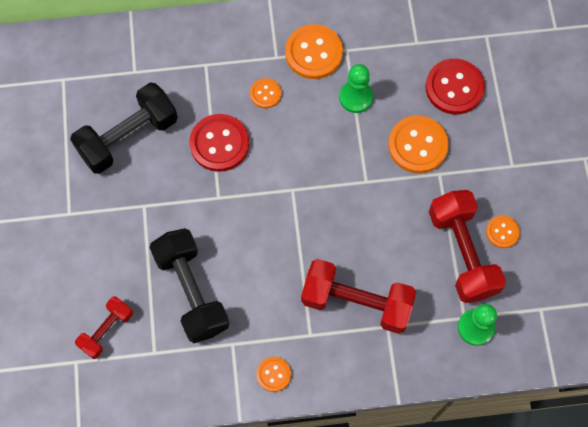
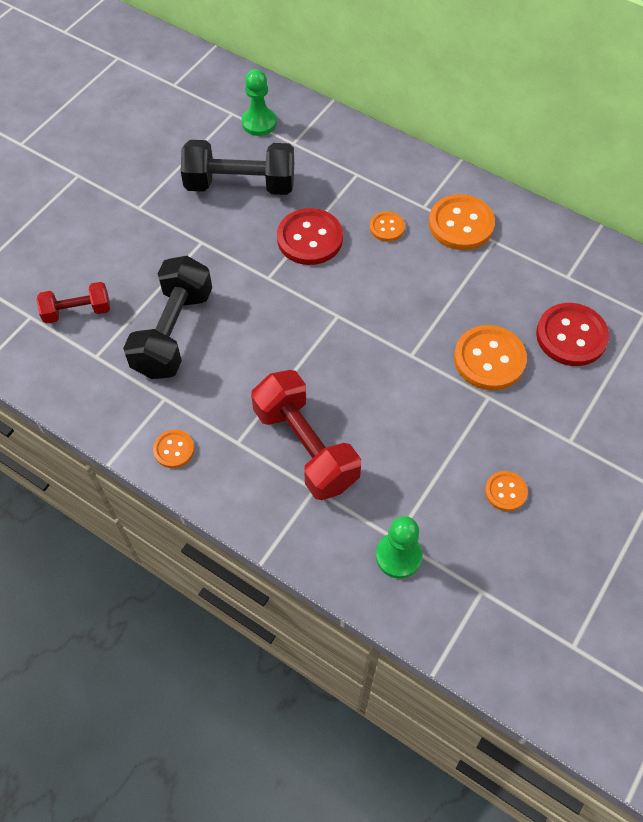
camera: 40 degrees right, 10 degrees down
green pawn [339,64,373,113] -> green pawn moved to [242,69,277,136]
red dumbbell [429,190,506,303] -> none

